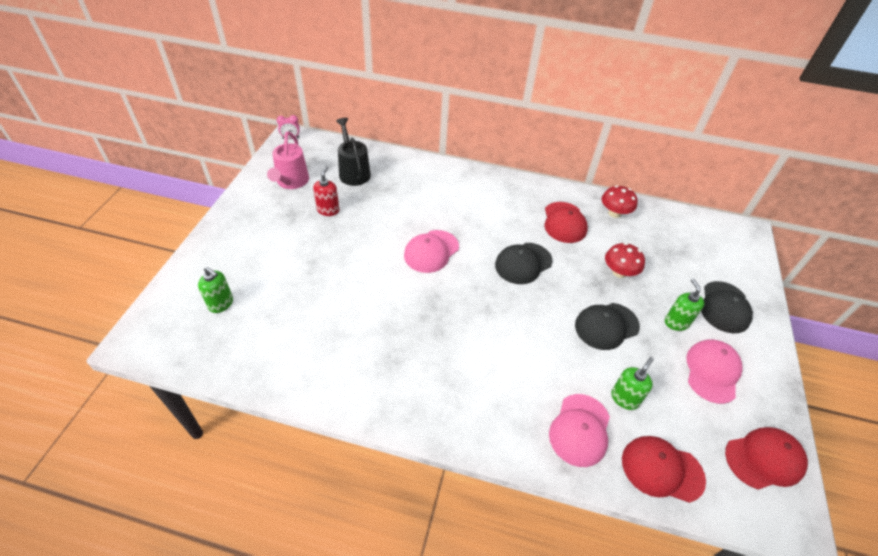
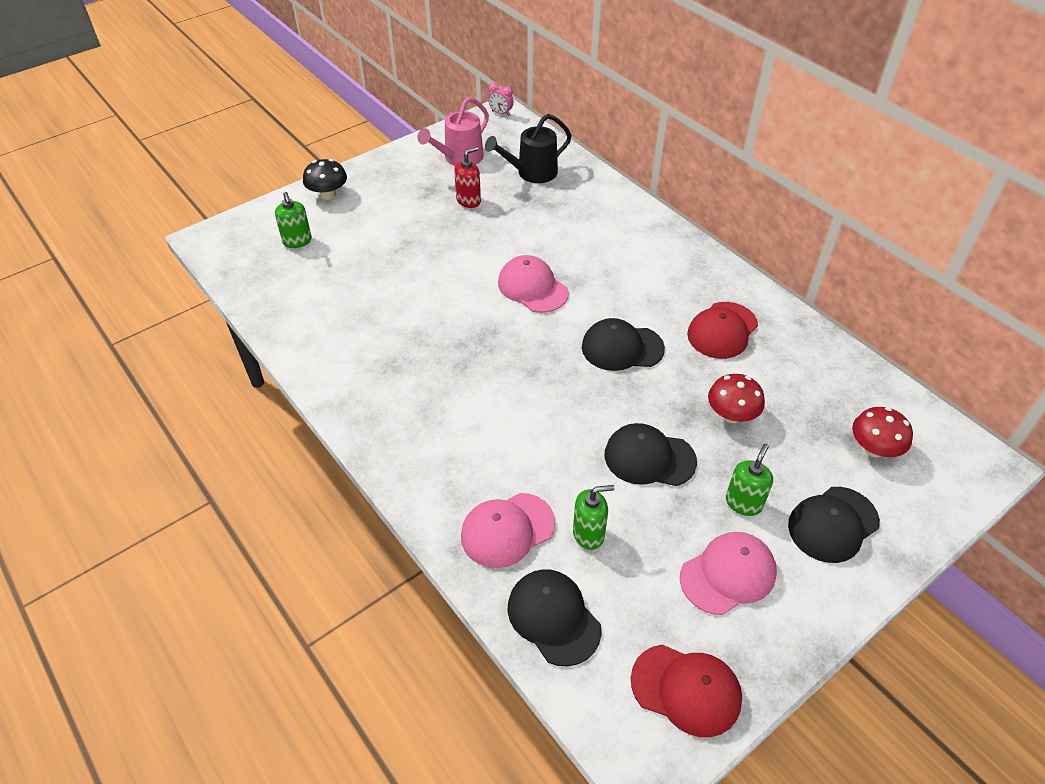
camera: 40 degrees right, 0 degrees up
black watering can [336,118,371,186] -> black watering can turned 135 degrees counterclockwise [485,114,572,183]
pink cap [404,230,459,273] -> pink cap turned 60 degrees clockwise [498,255,569,313]
red mushroom [602,185,638,218] -> red mushroom moved to [852,407,913,458]
red cap [622,436,706,503] -> black cap [507,569,602,666]
none -> black mushroom [303,159,347,200]

